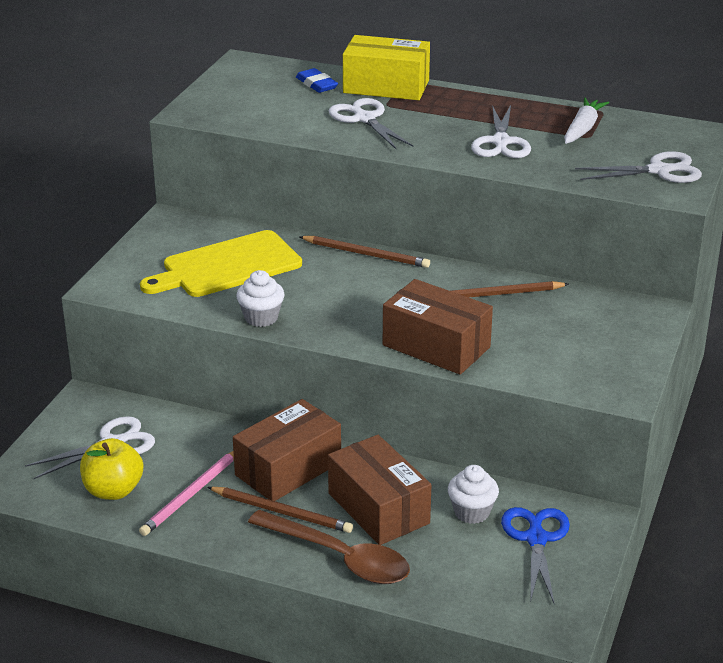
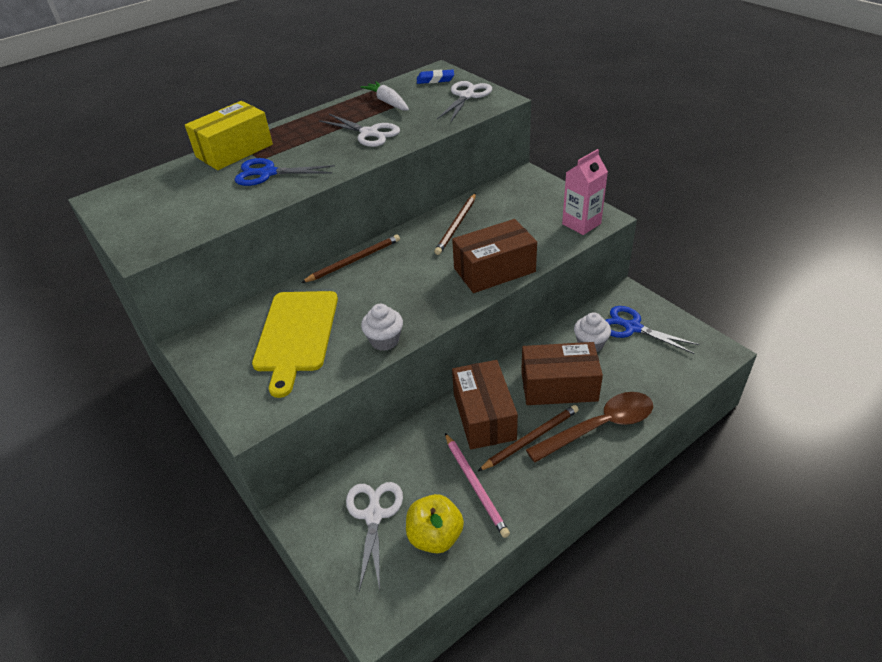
camera: 55 degrees left, 10 degrees up
blue eraser [296,68,338,93] -> blue eraser moved to [417,69,454,84]
white scissors [329,98,413,150] -> blue scissors [235,158,335,186]
none -> pink carton [562,149,608,235]

